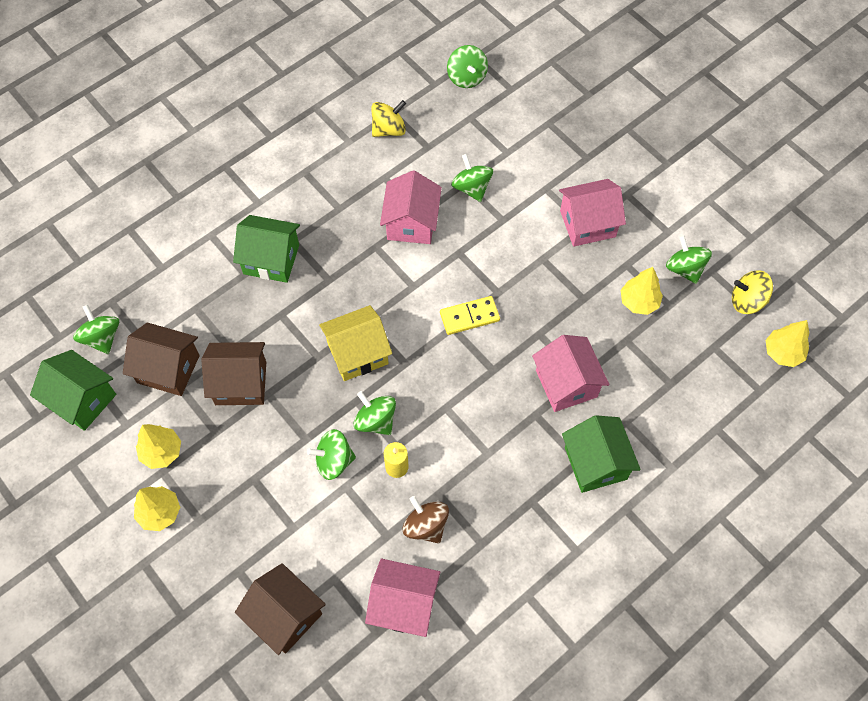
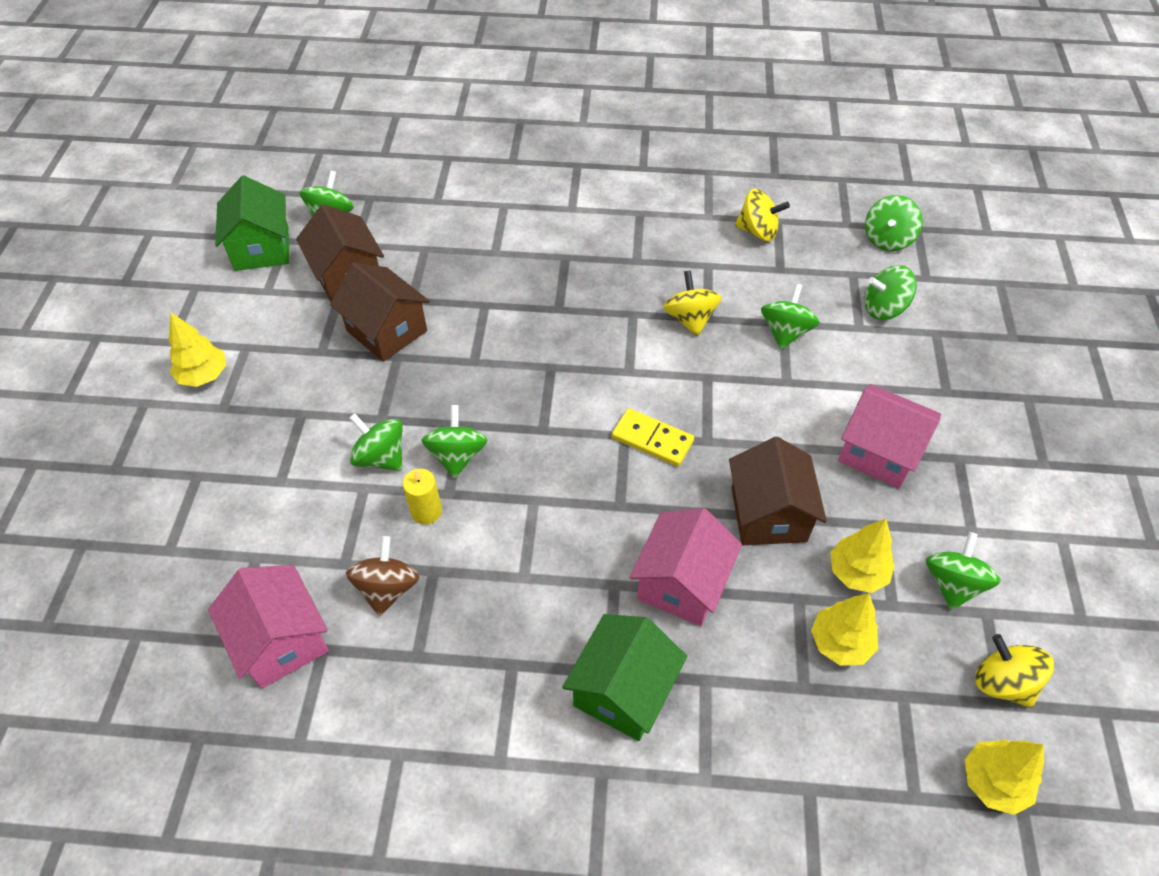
camera: 45 degrees right, 10 degrees down
yellow tree [136,424,181,469] -> yellow tree moved to [811,594,878,666]
green house [233,215,300,283] -> none
brown house [235,563,326,655] -> brown house moved to [729,437,827,545]
yellow house [319,305,392,381] -> none
pink house [380,170,442,244] -> yellow spinning top [663,270,722,337]
none -> green spinning top [865,265,917,320]

